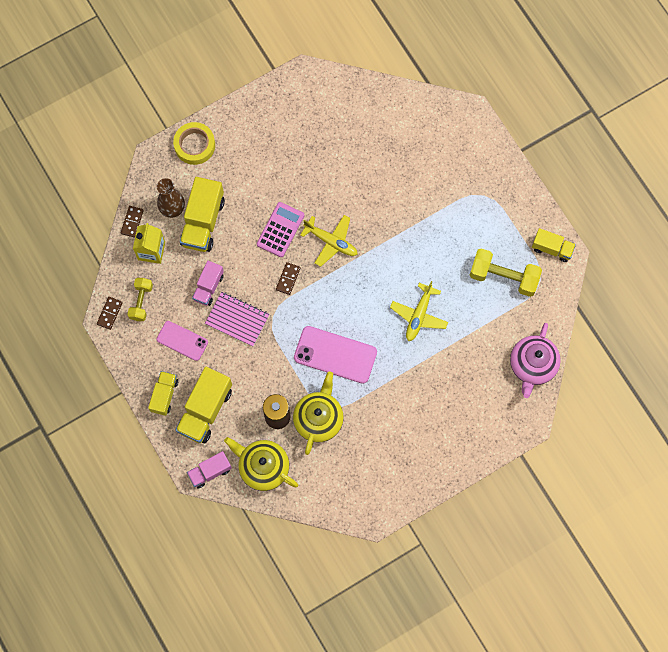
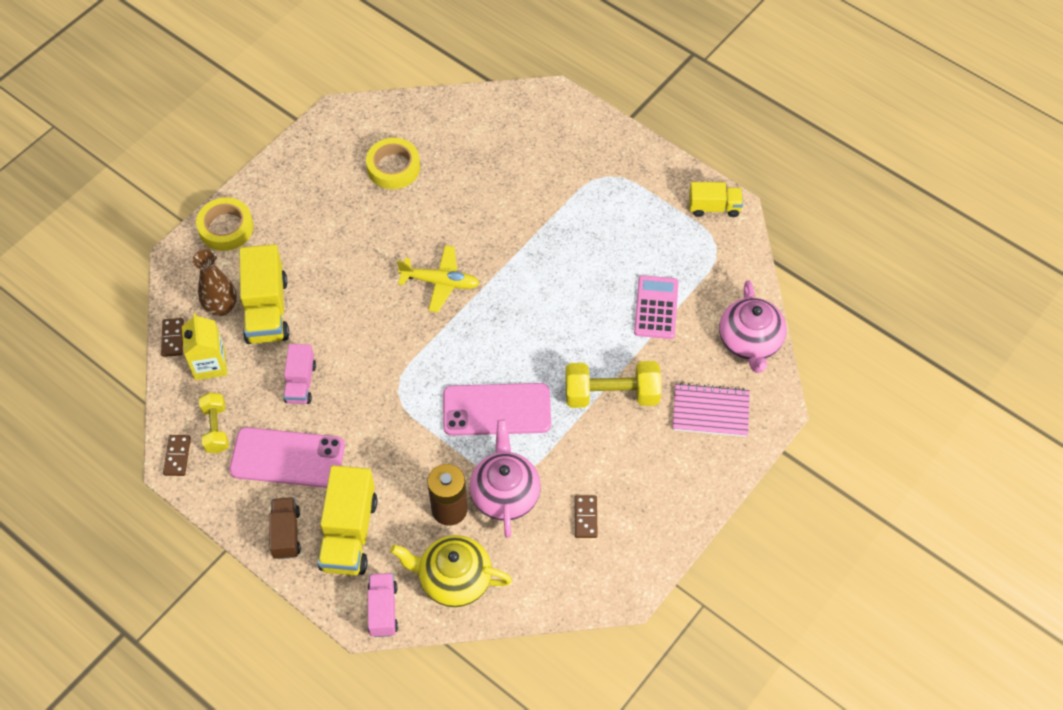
camera: 20 degrees left, 15 degrees down
yellow truck [148,371,178,416] -> brown truck [269,497,301,559]
pink phone [157,321,208,361] -> pink phone [229,427,345,488], size x1.61
pink truck [187,451,232,488] -> pink truck turned 135 degrees clockwise [368,573,398,637]
pink notebook [205,292,269,346] -> pink notebook moved to [673,383,750,437]
pink calculator [257,202,304,257] -> pink calculator moved to [634,275,679,339]
brown domino [276,262,301,295] -> brown domino moved to [575,495,598,538]
yellow teapot [293,371,344,455] -> pink teapot [470,420,541,538]
yellow plane [390,281,448,341] -> none
yellow dumbbell [470,249,542,297] -> yellow dumbbell moved to [565,361,661,408]
none -> yellow tape [366,138,420,189]

